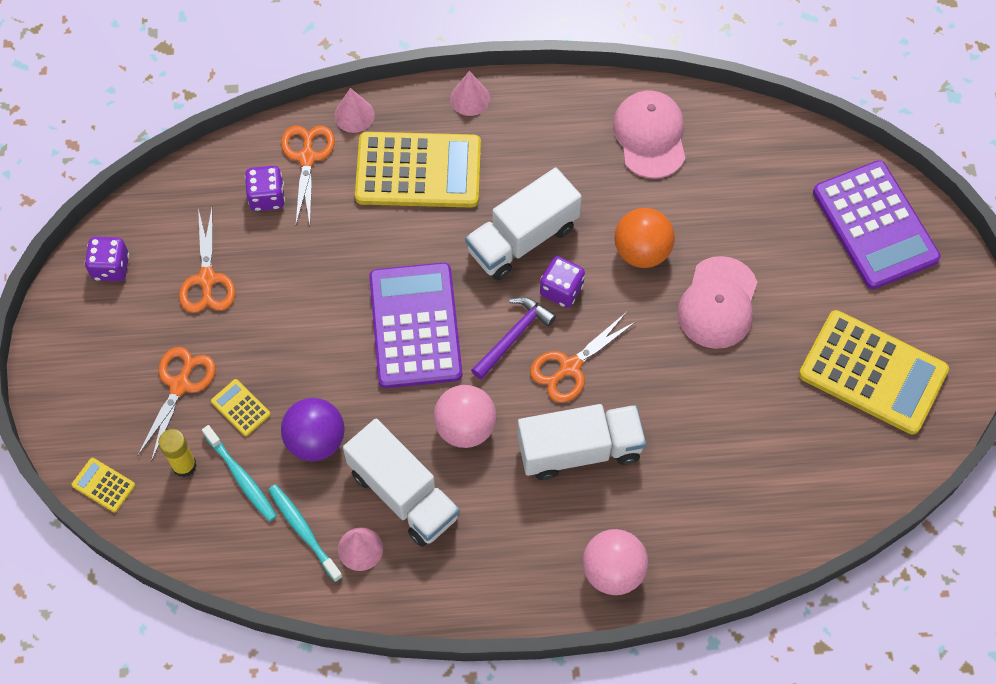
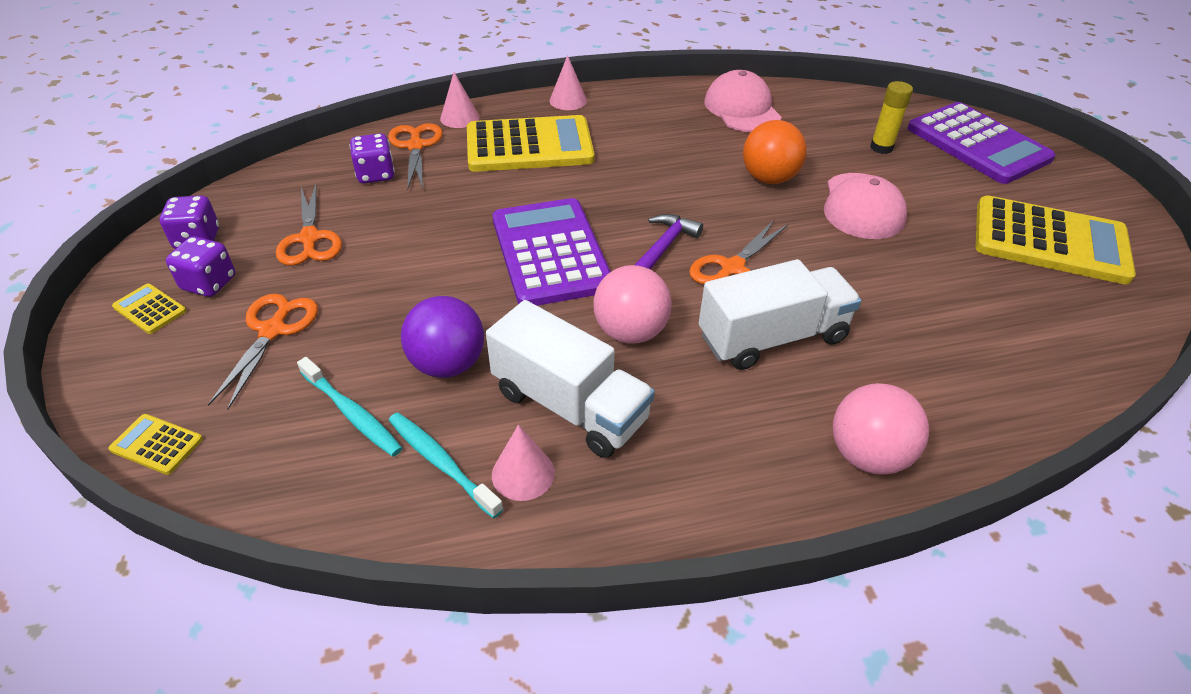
camera: 10 degrees left, 20 degrees down
yellow glue stick [159,429,197,477] -> yellow glue stick moved to [870,81,913,154]
yellow calculator [211,379,271,436] -> yellow calculator moved to [112,283,187,334]
white truck [465,167,582,280] -> none
purple dice [540,256,585,308] -> purple dice moved to [166,236,235,297]

